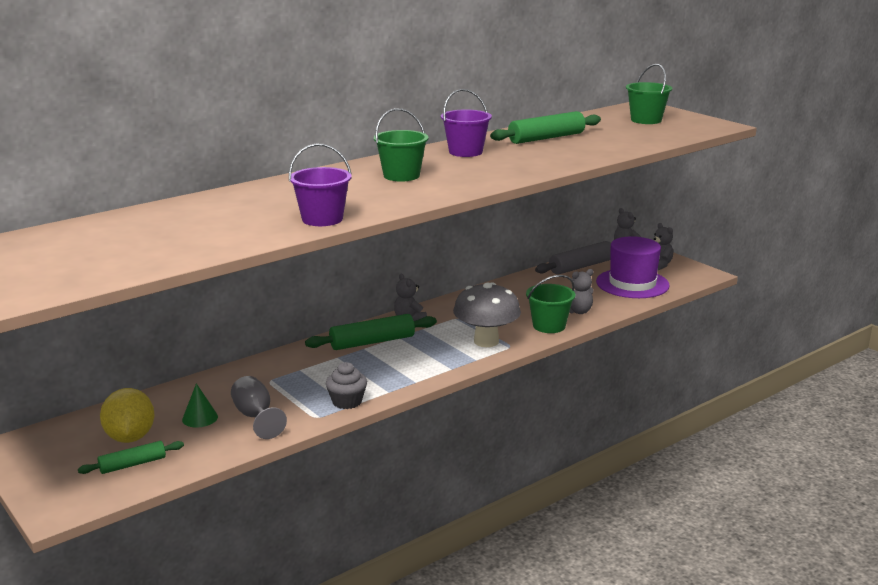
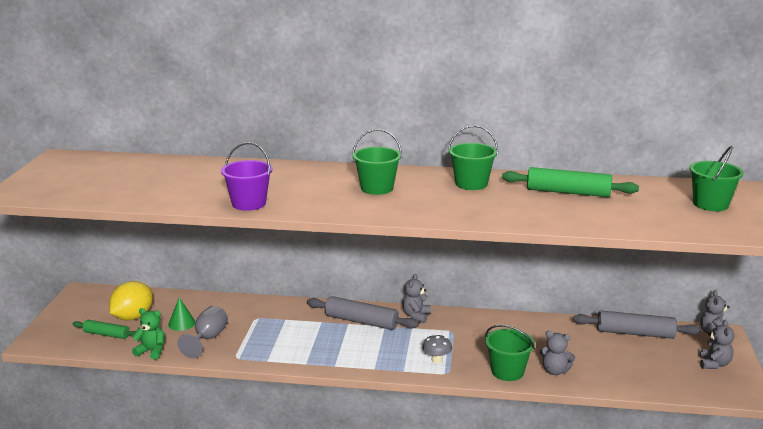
camera: 45 degrees right, 0 degrees up
green rolling pin [305,314,437,350] -> grey rolling pin [307,296,419,330]
grey cupcake [326,362,367,409] -> none
purple bucket [441,89,492,157] -> green bucket [448,125,498,190]
grey mushroom [453,282,521,347] -> grey mushroom [423,334,452,363], size x0.47
purple hat [596,236,670,298] -> none
none -> green teddy bear [132,308,165,360]

